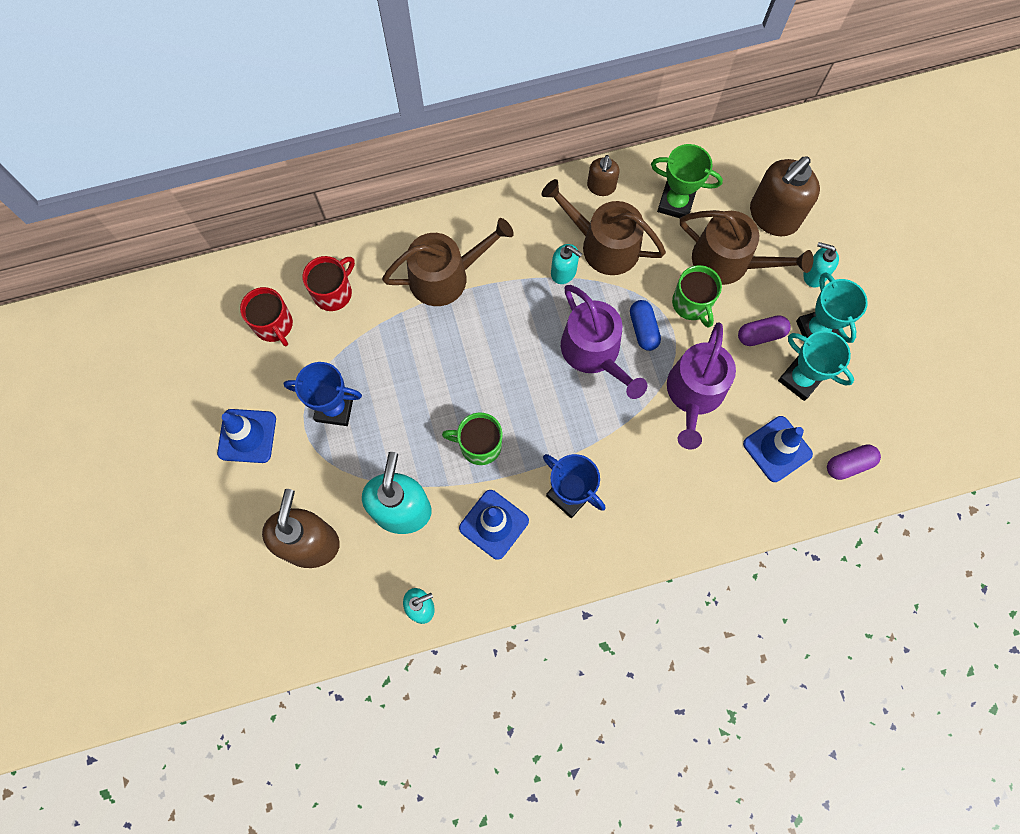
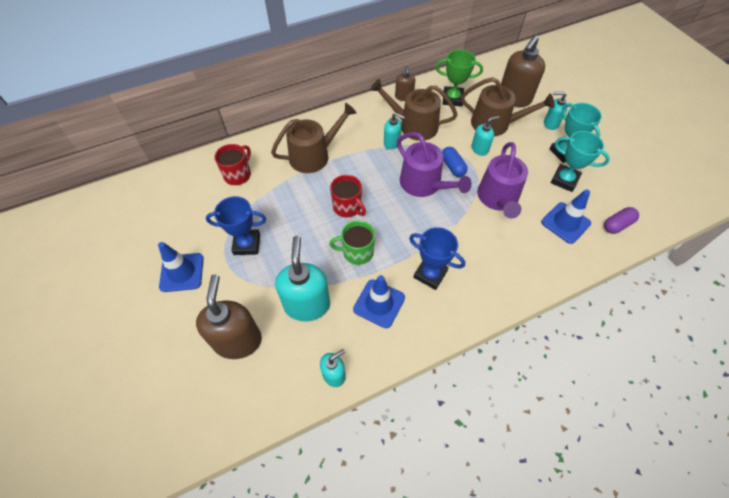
camera: 10 degrees left, 15 degrees down
red mug [240,287,293,346] -> red mug moved to [330,175,366,217]
green mug [672,265,722,328] -> turquoise soap dispenser [472,116,499,156]
purple capsule [738,315,791,346] -> none

